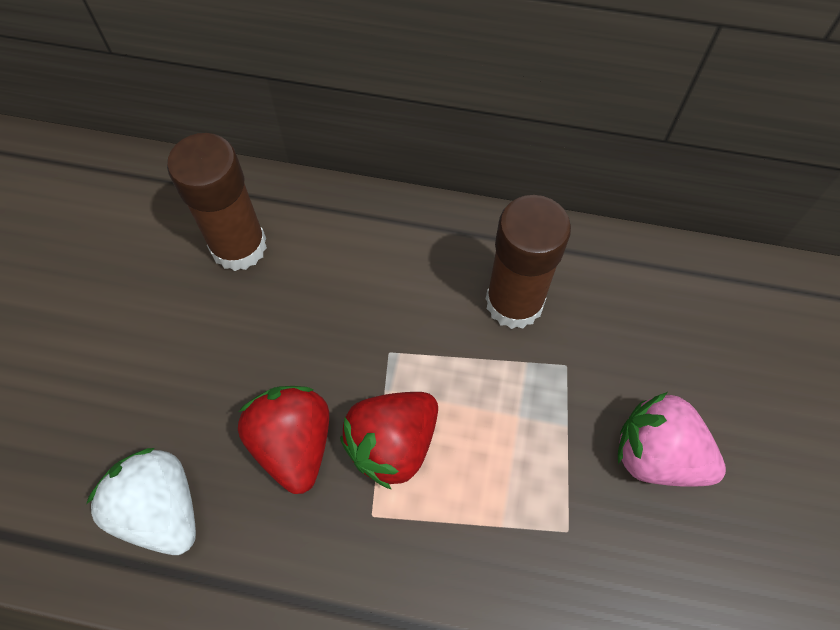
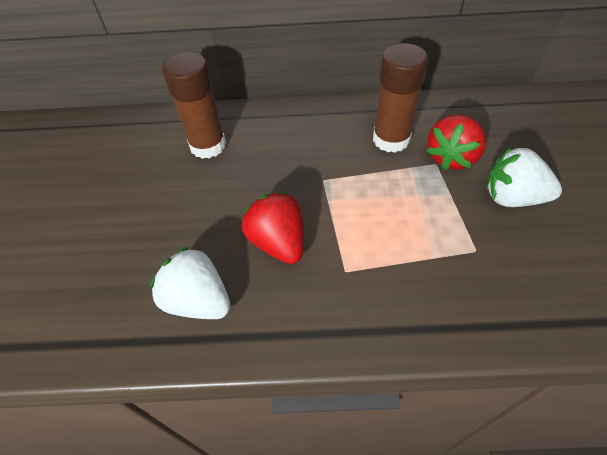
camera: 10 degrees left, 10 degrees down
red strawberry [340,392,438,490] -> red strawberry moved to [427,114,486,170]
pink strawberry [618,392,726,487] -> white strawberry [486,147,562,207]

